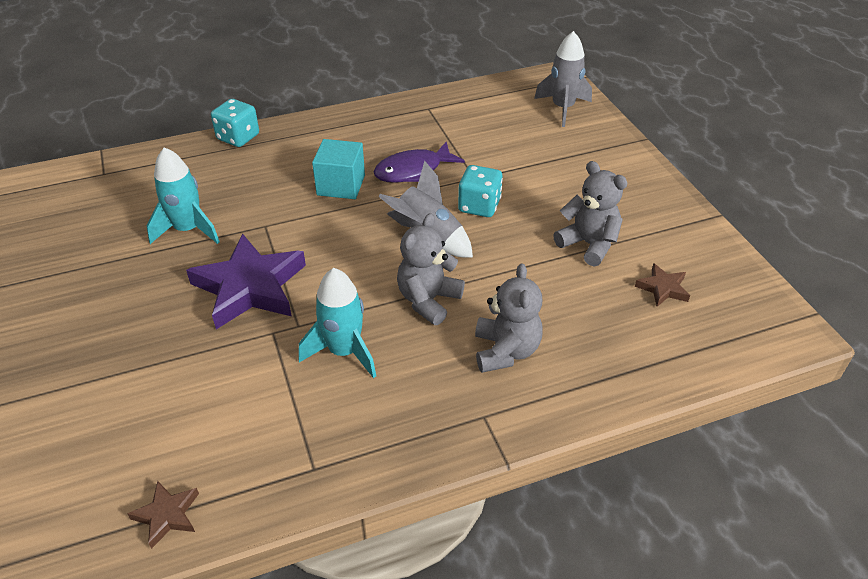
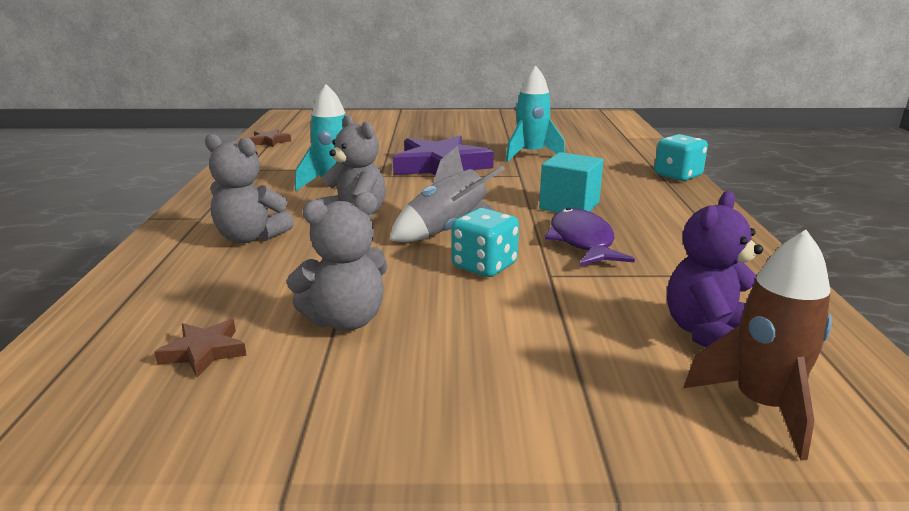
camera: 110 degrees right, 20 degrees down
grey rocket [534,31,592,127] -> brown rocket [683,230,832,460]
none -> purple teddy bear [667,191,763,348]

